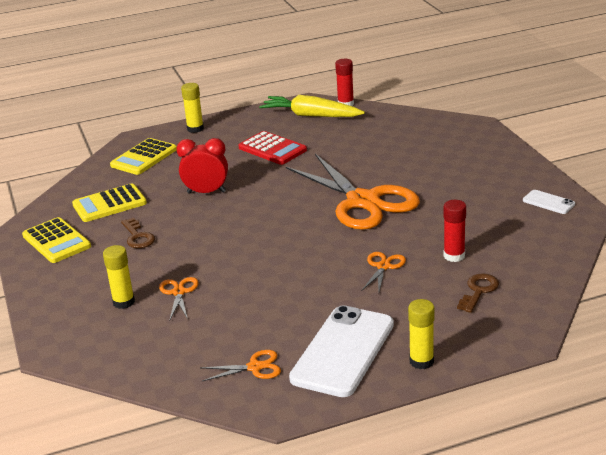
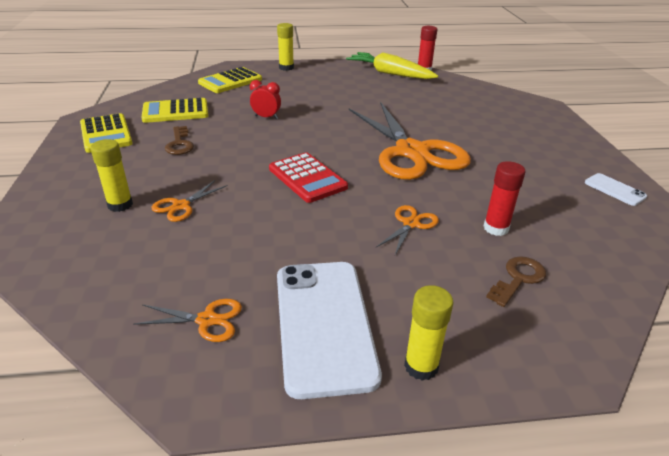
camera: 10 degrees right, 5 degrees up
orange scissors [159,277,198,321] -> orange scissors turned 150 degrees counterclockwise [151,180,228,222]
red clock [177,138,228,194] -> red clock [250,80,281,119], size x0.65
red calculator [239,131,307,165] -> red calculator moved to [269,152,348,203]
white phone [289,305,394,397] -> white phone turned 45 degrees counterclockwise [277,262,382,399]

